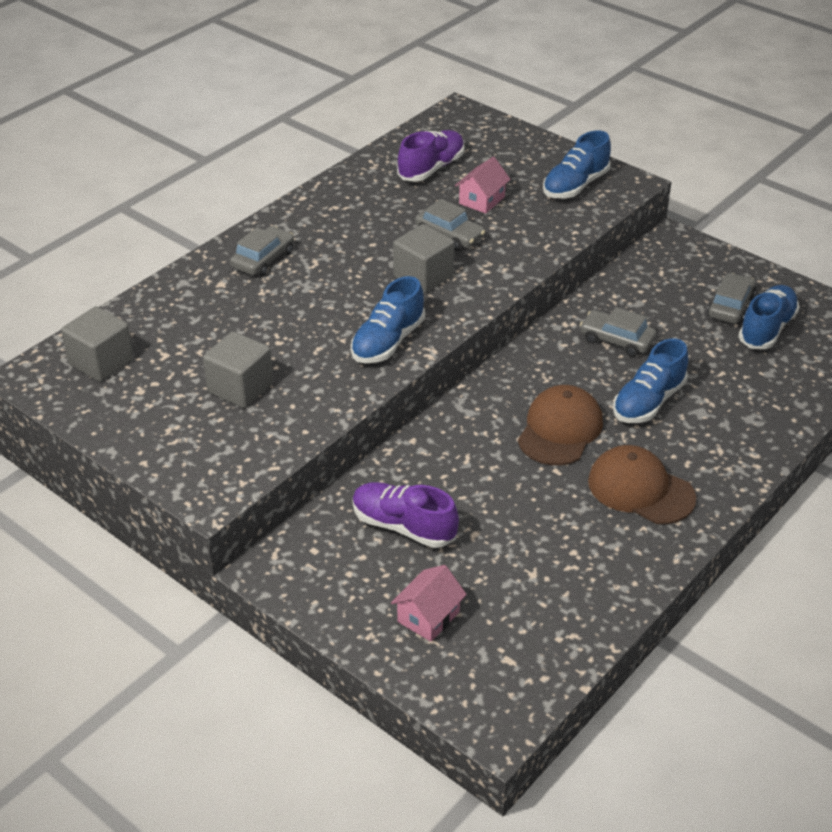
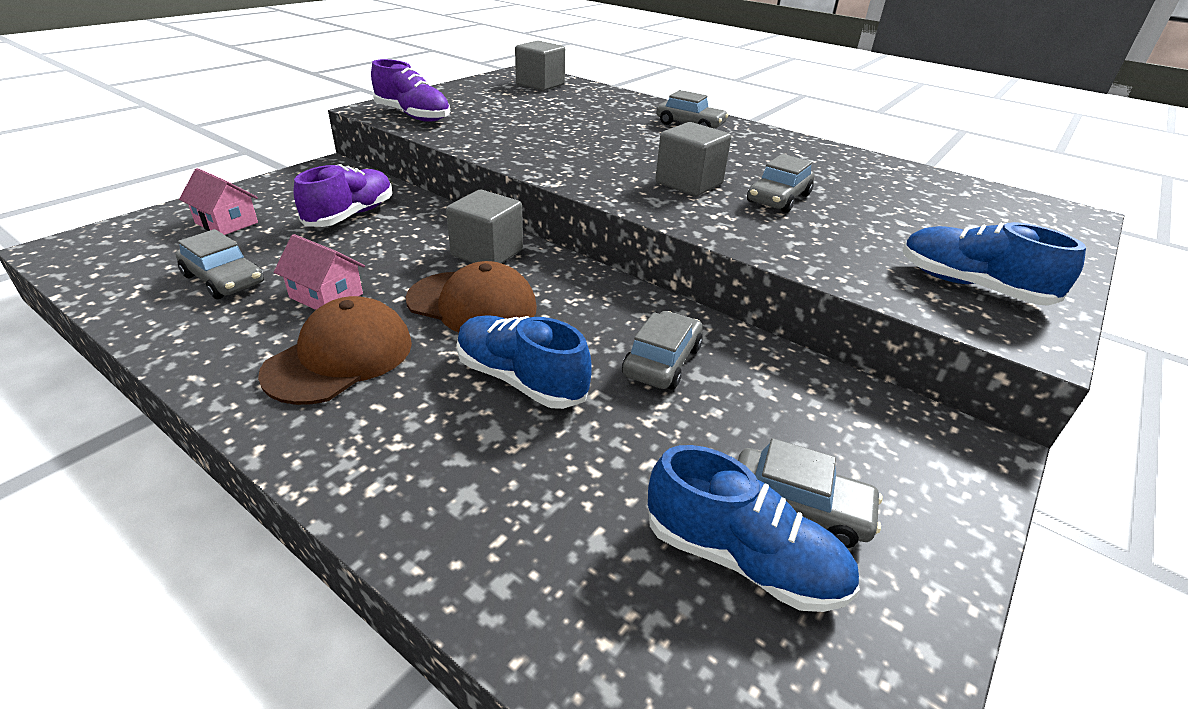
camera: 85 degrees right, 5 degrees down
grey cube [203,331,273,408] -> grey cube moved to [446,190,523,264]
blue shoe [351,276,425,363] -> none
purple shoe [397,130,465,182] -> purple shoe moved to [371,59,450,122]
pink house [455,157,511,214] -> pink house moved to [274,234,365,310]
none -> grey car [175,229,264,299]

